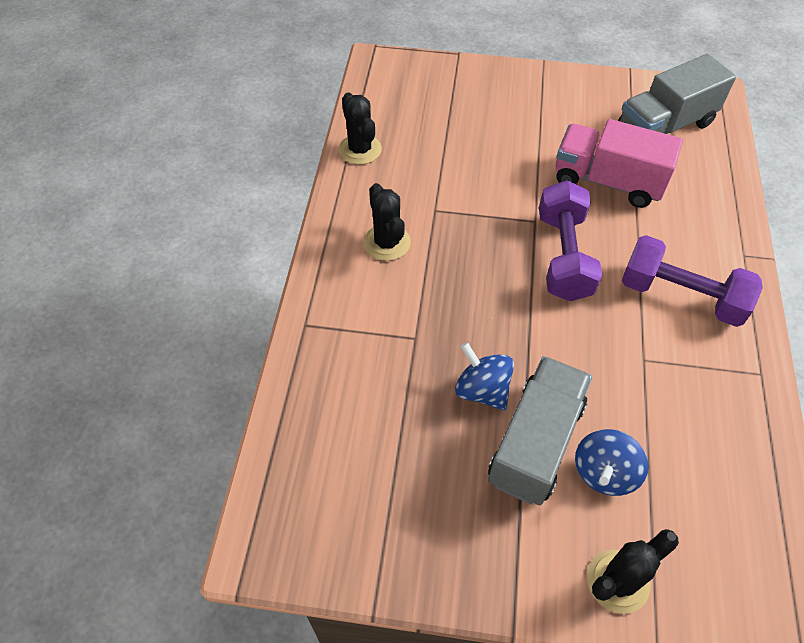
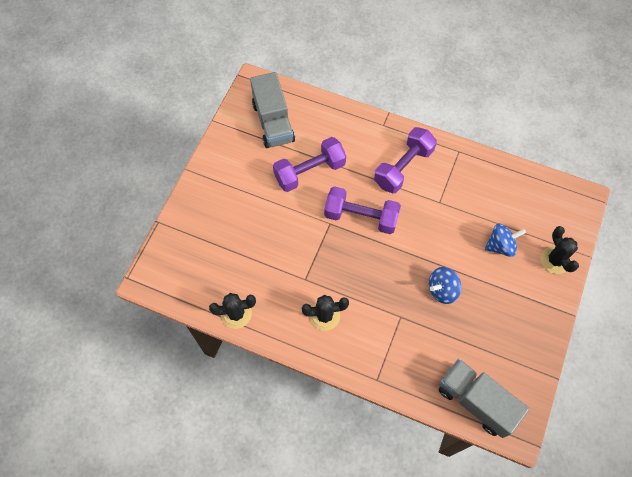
camera: 75 degrees left, 10 degrees up
grey truck [488,356,592,505] -> grey truck moved to [439,359,529,438]
pink truck [556,119,683,208] -> purple dumbbell [273,137,346,192]
blue spinning top [575,429,649,496] -> blue spinning top turned 60 degrees counterclockwise [485,224,526,257]

